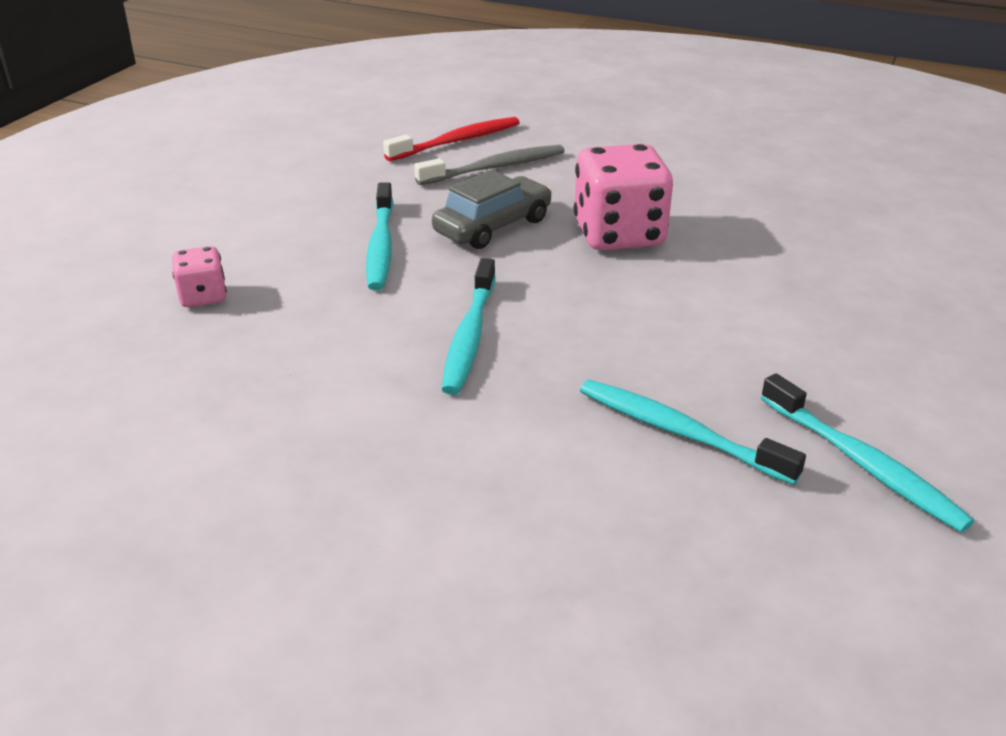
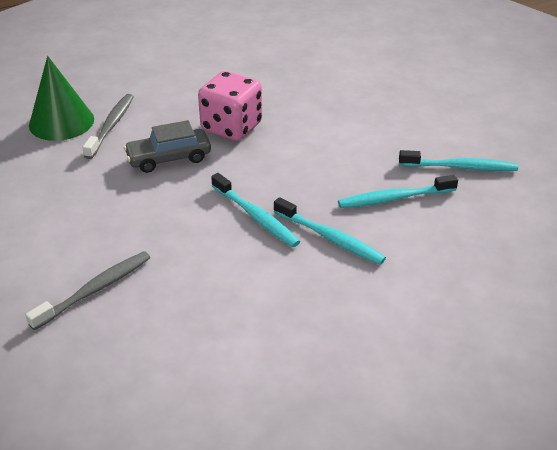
camera: 50 degrees left, 5 degrees up
pink dice [172,246,227,307] -> grey toothbrush [25,251,150,330]
turquoise toothbrush [366,182,393,290] -> turquoise toothbrush moved to [274,197,386,265]
red toothbrush [383,117,520,161] -> green cone [29,56,94,141]
grey car [432,170,552,249] -> grey car turned 105 degrees counterclockwise [124,120,211,173]

